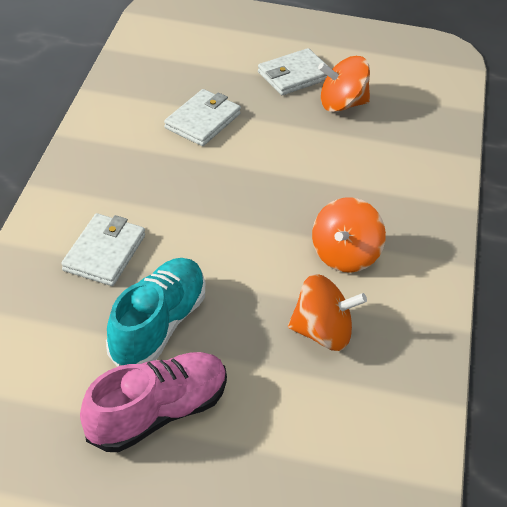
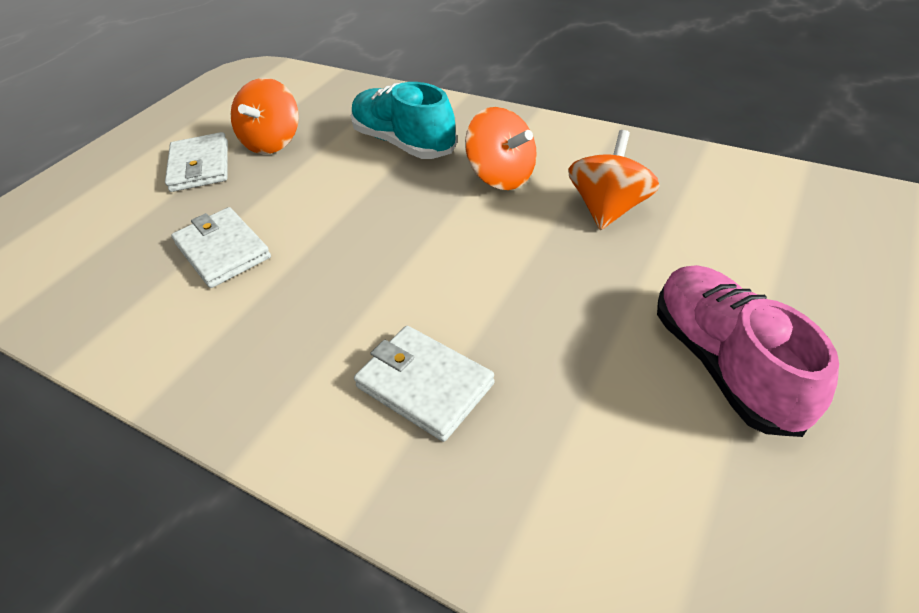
camera: 65 degrees left, 0 degrees up
turquoise shoe [106,258,205,367] -> turquoise shoe moved to [351,82,457,159]

